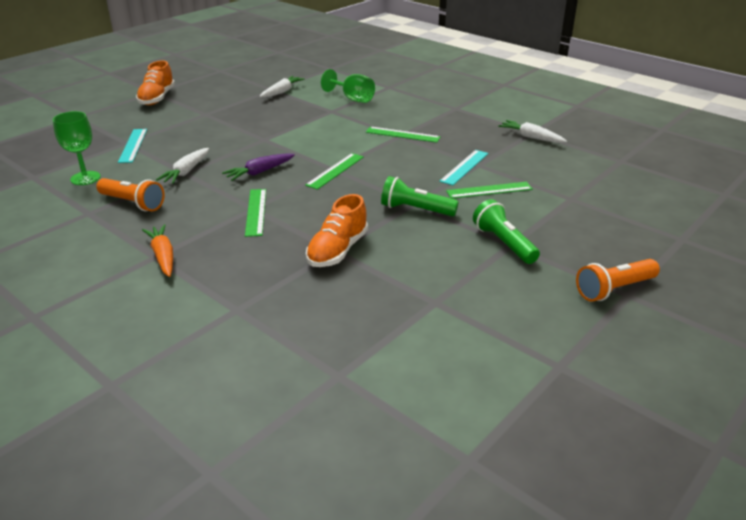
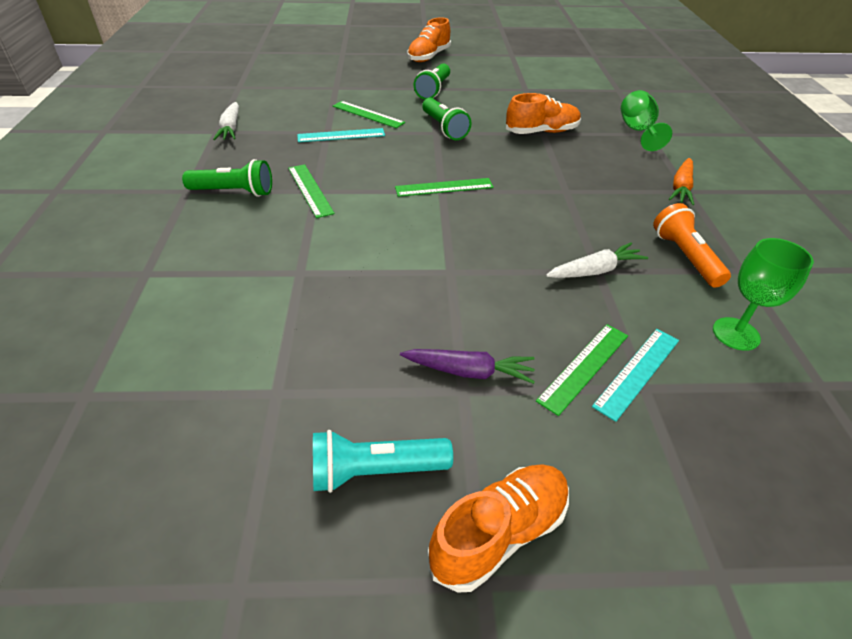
camera: 135 degrees left, 10 degrees up
purple carrot [222,153,295,181] -> purple carrot moved to [400,349,535,384]
green ruler [245,189,266,237] -> green ruler moved to [536,324,628,416]
white carrot [259,76,305,98] -> none
green goblet [321,69,375,103] -> green goblet moved to [621,90,672,151]
orange flashlight [576,259,660,302] -> orange shoe [407,17,451,62]
none -> green flashlight [182,159,272,197]
none -> turquoise flashlight [313,430,453,493]

